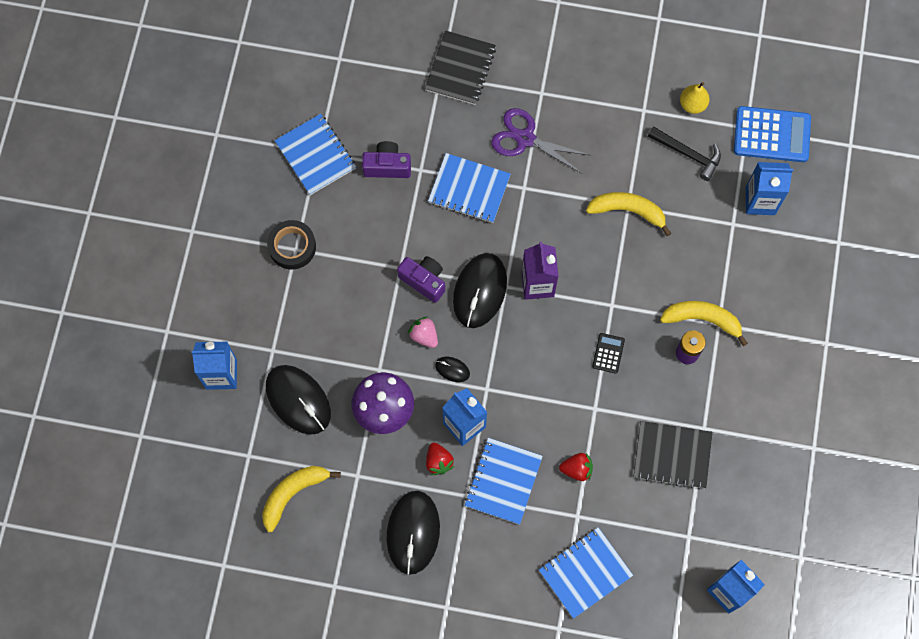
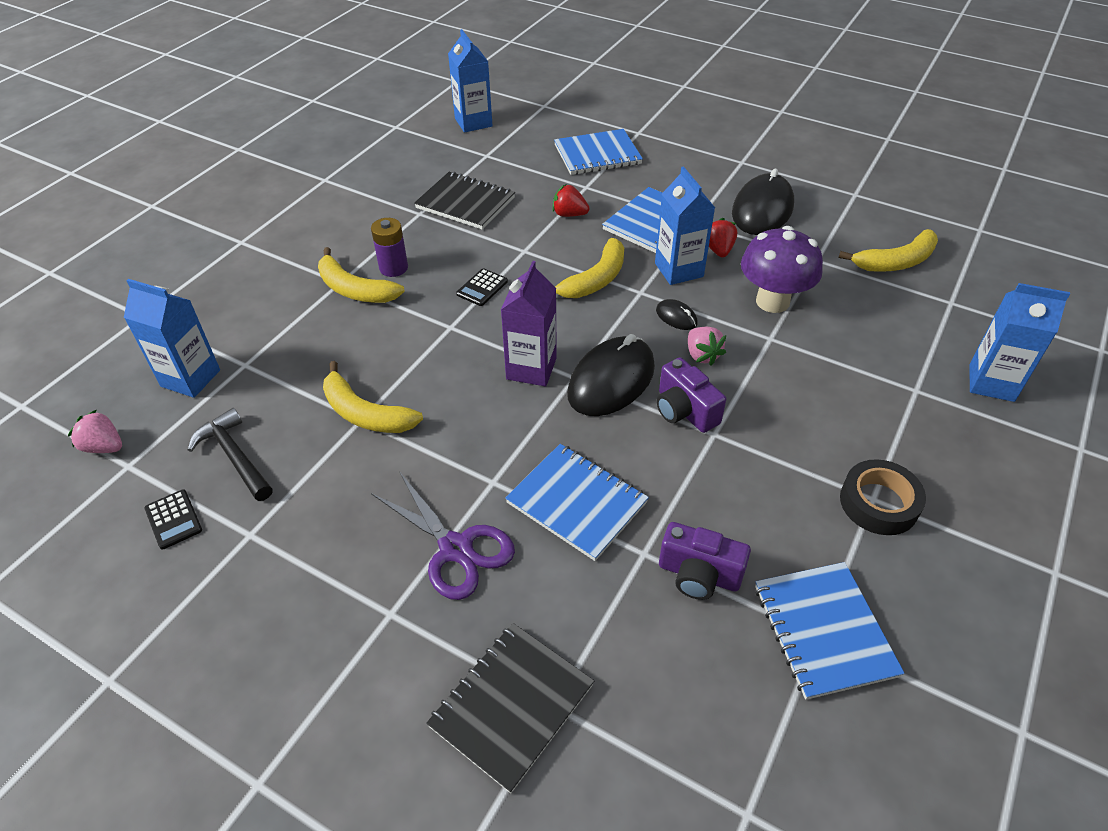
camera: 160 degrees left, 25 degrees down
black mouse [266,365,331,435] -> none
yellow pear [680,82,710,114] -> black calculator [145,489,202,550]
blue calculator [734,106,811,162] -> pink strawberry [68,410,122,453]
none -> yellow banana [555,238,624,298]

